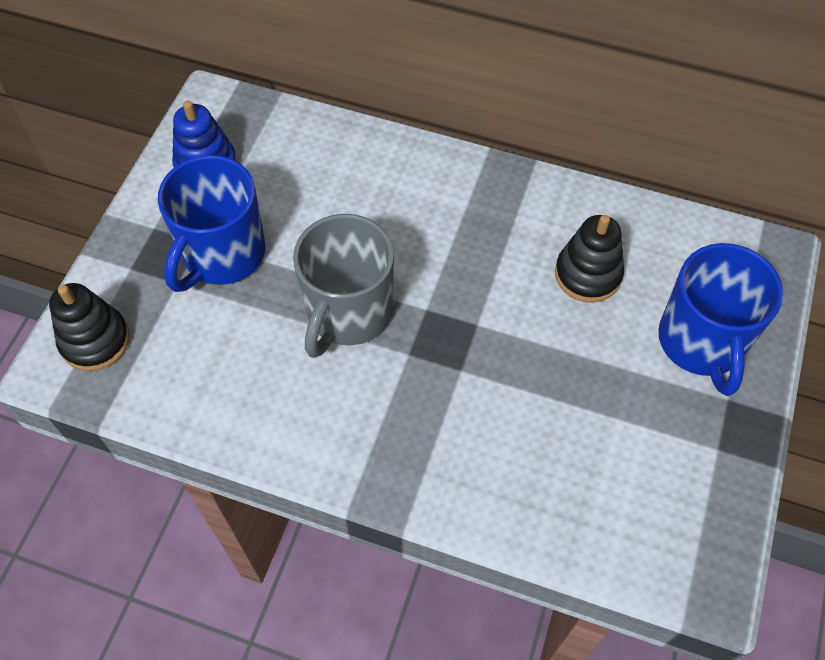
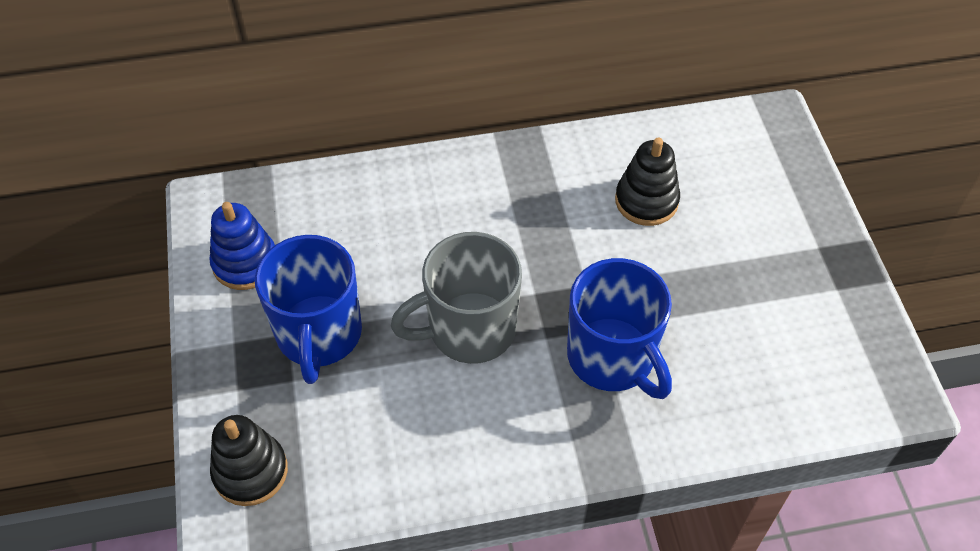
camera: 30 degrees left, 5 degrees down
grey mug [293,214,394,358] -> grey mug turned 75 degrees clockwise [391,232,522,364]
blue mug [658,243,783,396] -> blue mug moved to [567,258,672,399]

